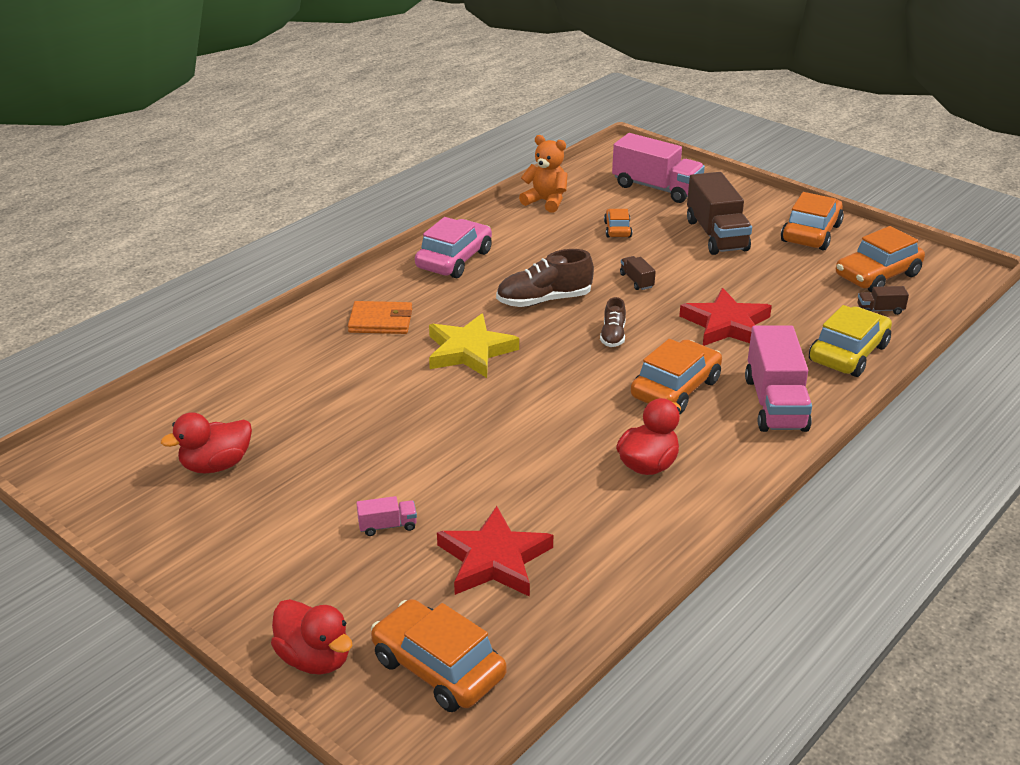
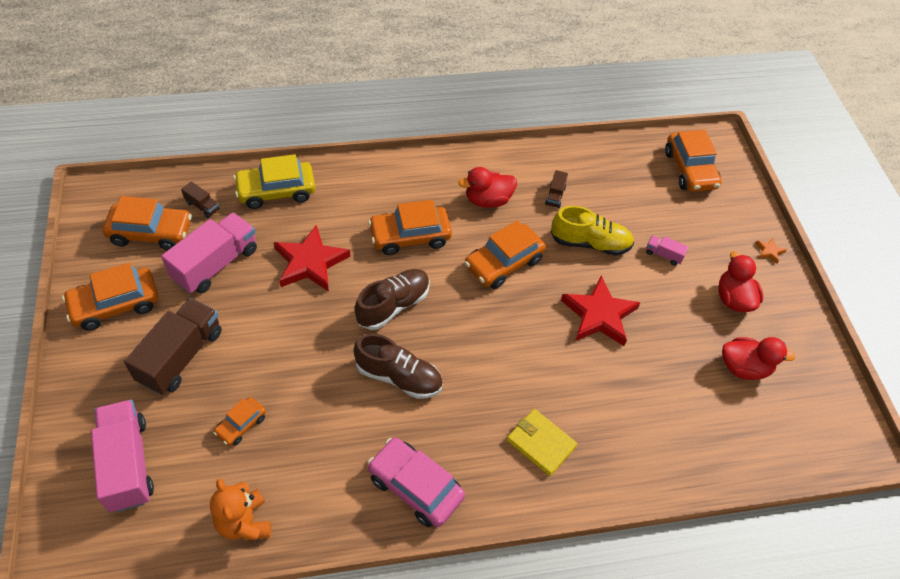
camera: 145 degrees left, 20 degrees up
red duck [271,599,352,675] -> red duck moved to [718,251,764,312]
orange wallet [348,301,412,334] -> yellow wallet [507,409,577,476]
pink car [415,217,492,278] -> pink car turned 60 degrees clockwise [367,438,465,527]
yellow star [429,314,519,378] -> none
red star [437,506,553,597] -> red star moved to [561,276,641,346]
brown shoe [600,297,626,347] -> brown shoe [355,269,430,330], size x1.73
brown truck [620,256,656,290] -> brown truck moved to [545,170,568,208]
pink truck [745,325,812,432] -> pink truck moved to [161,212,257,294]
none -> orange car [465,220,546,289]
none -> yellow shoe [551,206,634,255]
none -> orange star [755,238,787,264]

